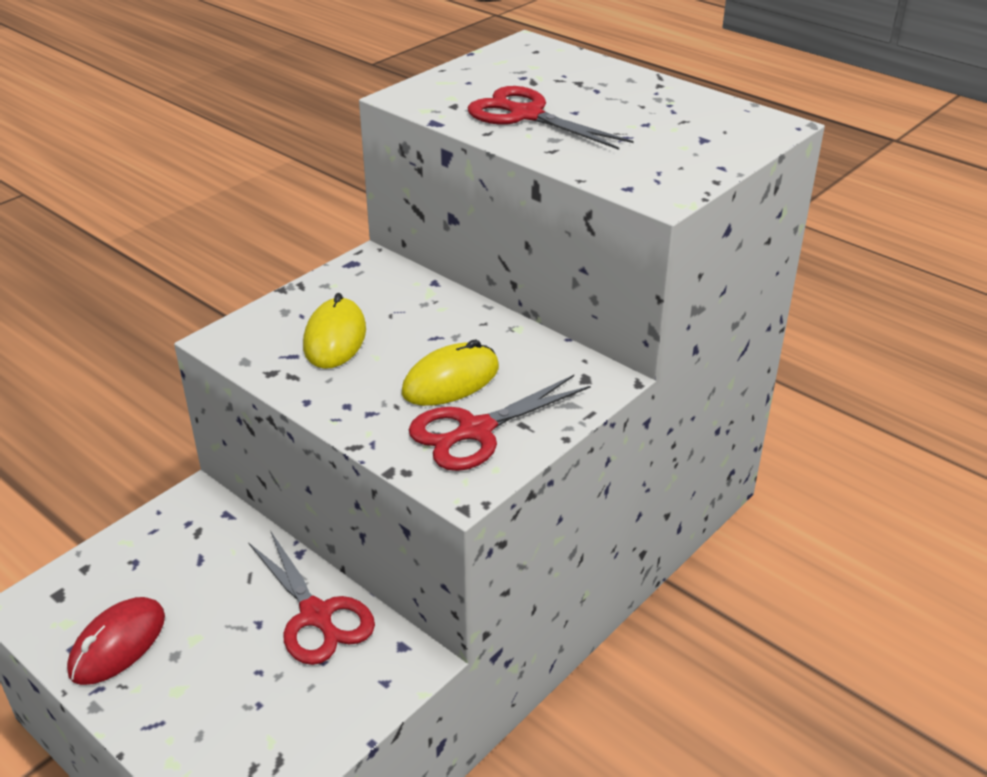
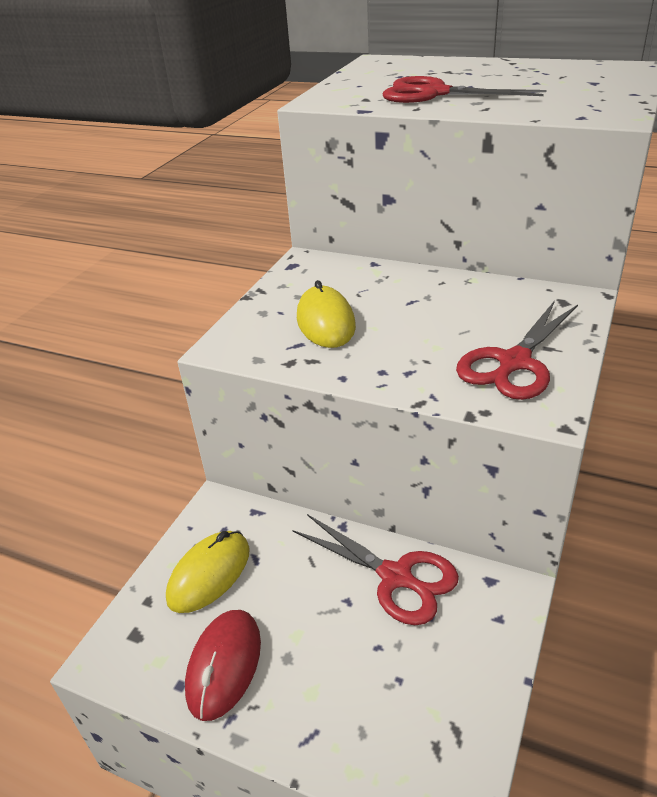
camera: 15 degrees left, 0 degrees up
yellow mouse [402,339,499,406] -> yellow mouse moved to [166,531,250,613]

